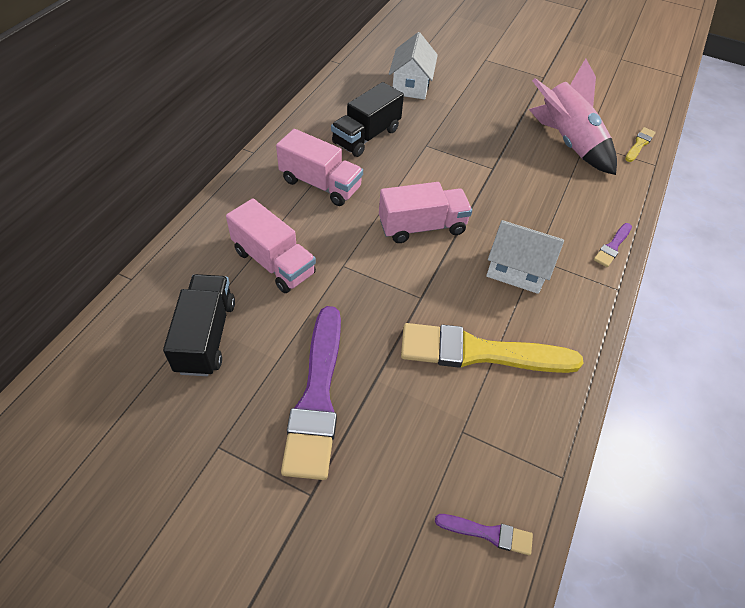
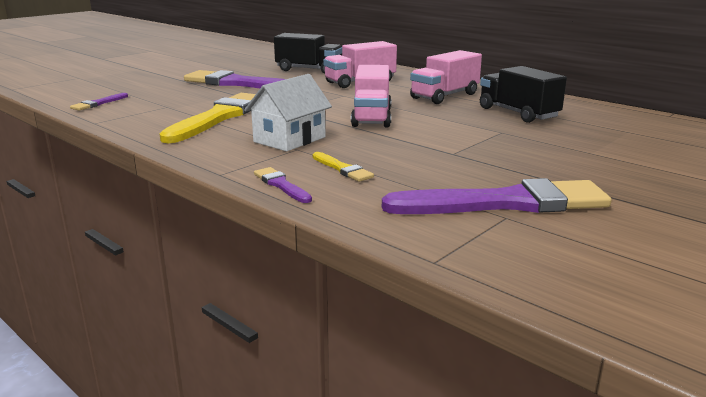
camera: 110 degrees right, 30 degrees down
white house [389,32,438,99] -> none
pink rocket [529,58,617,175] -> purple brush [382,178,612,214]
yellow brush [625,127,656,162] -> yellow brush moved to [312,152,374,182]

